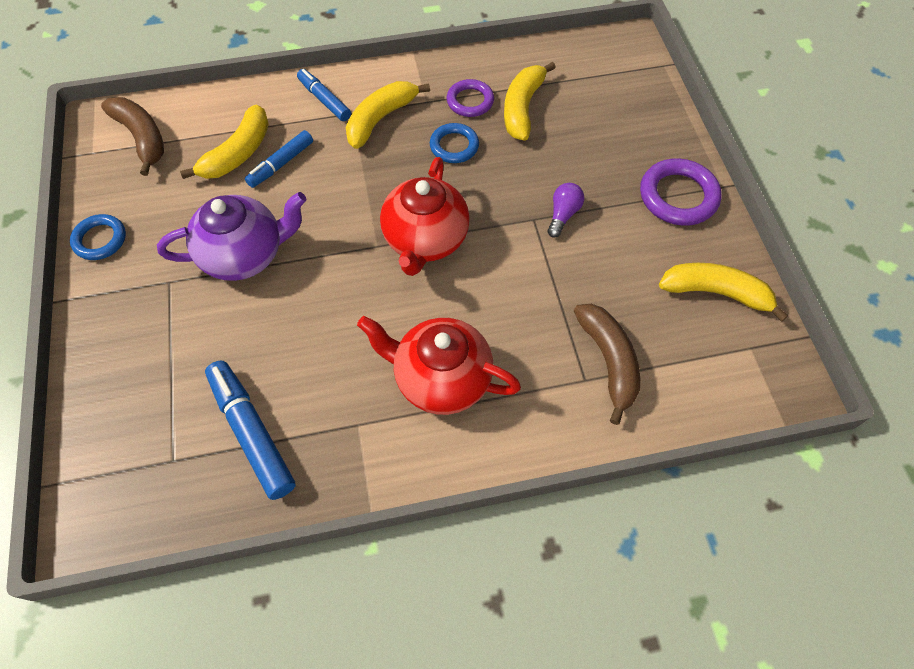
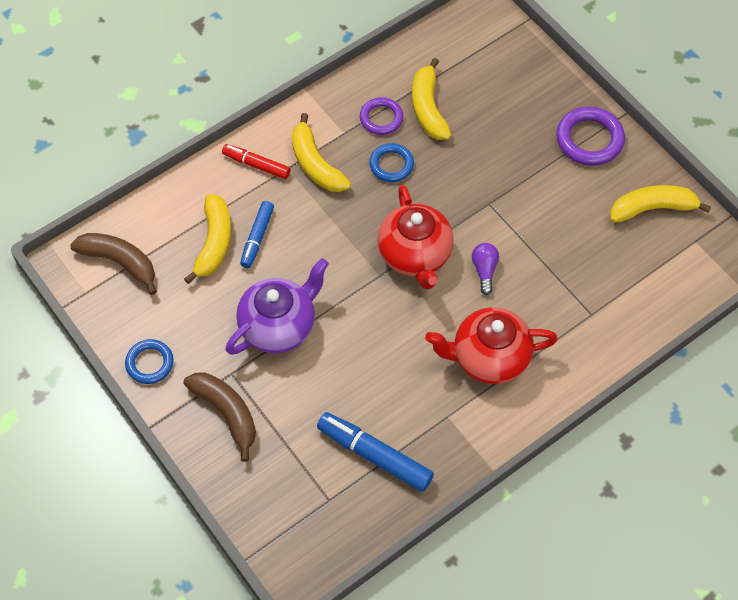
camera: 25 degrees left, 0 degrees up
blue marker [297,69,351,121] -> red marker [222,144,291,179]
yellow banana [346,81,430,149] -> yellow banana turned 45 degrees counterclockwise [291,113,351,192]
purple light bulb [548,183,584,238] -> purple light bulb moved to [472,243,499,295]
brown banana [574,304,640,425] -> brown banana moved to [184,372,256,462]

